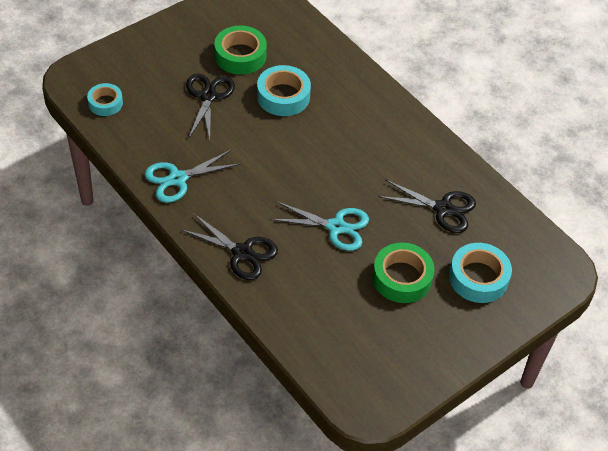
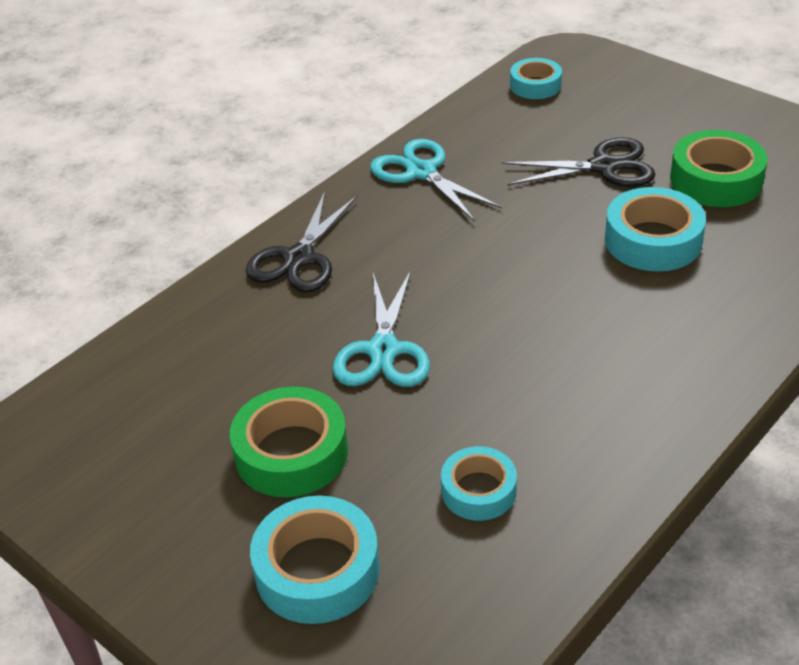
camera: 85 degrees right, 10 degrees down
black scissors [378,180,476,233] -> turquoise tape [441,446,517,521]

